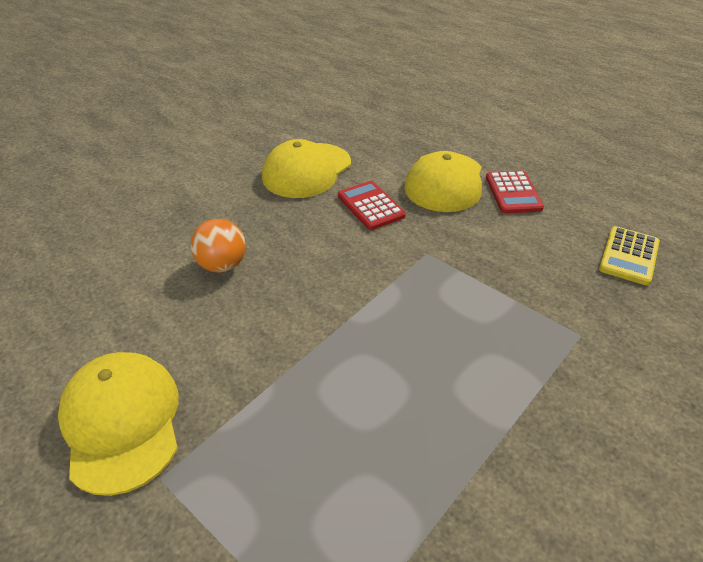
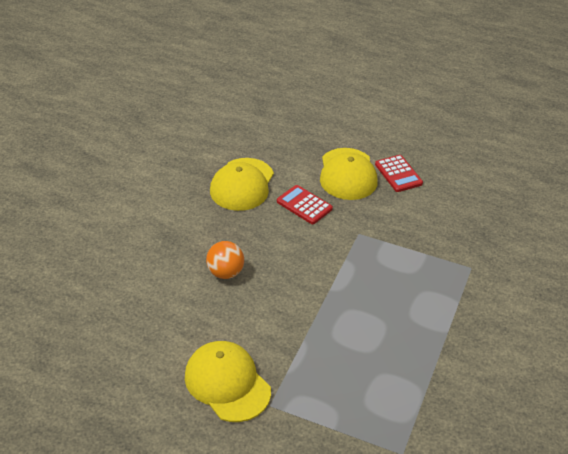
camera: 20 degrees left, 0 degrees up
yellow calculator [599,226,660,285] -> none

